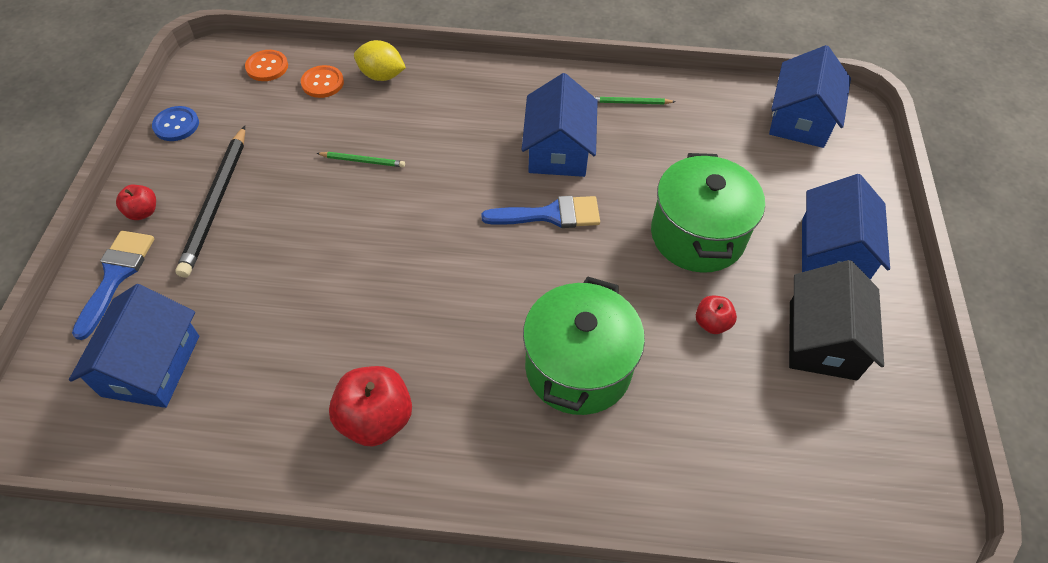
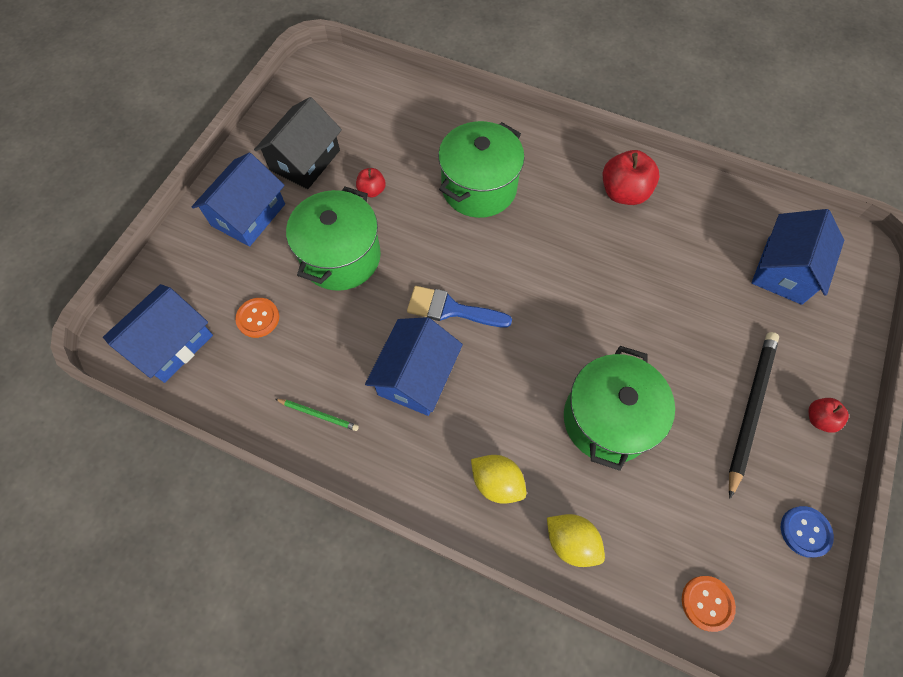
camera: 160 degrees left, 10 degrees up
blue brush [72,231,154,340] -> none
orange button [301,65,344,98] -> orange button moved to [235,298,279,338]
green pencil [316,152,405,167] -> green pot [564,346,675,471]
none -> yellow lemon [471,455,527,504]

